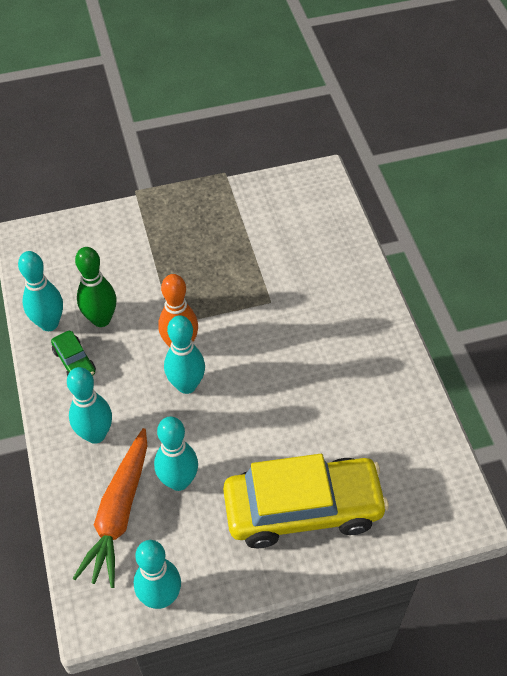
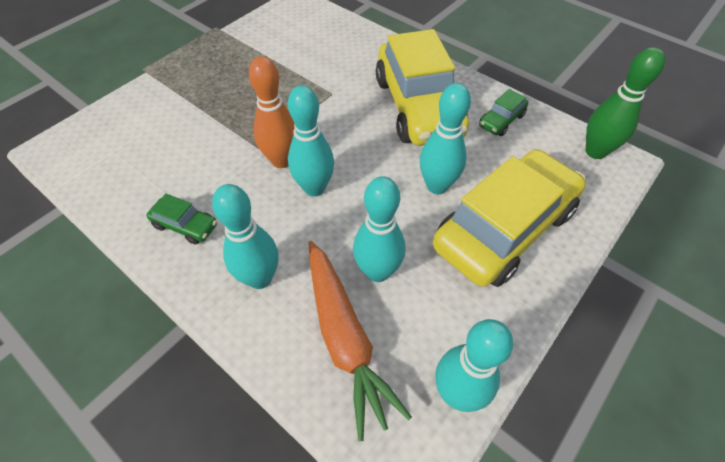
camera: 35 degrees left, 0 degrees up
turquoise bowling pin [18,251,63,331] -> turquoise bowling pin moved to [420,83,471,194]
green bowling pin [75,247,117,327] -> green bowling pin moved to [586,47,665,159]
none -> yellow car [376,29,469,146]
none -> green car [479,89,528,136]

